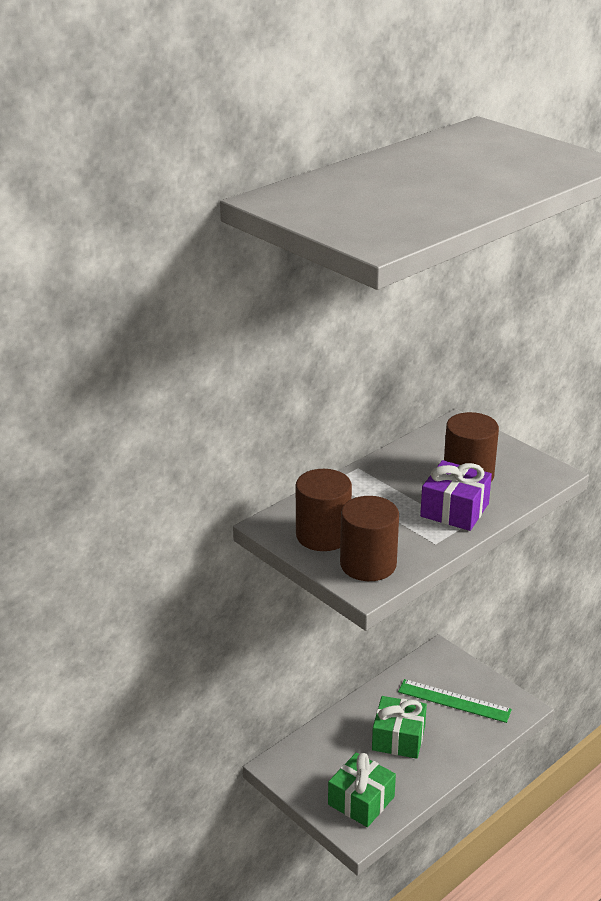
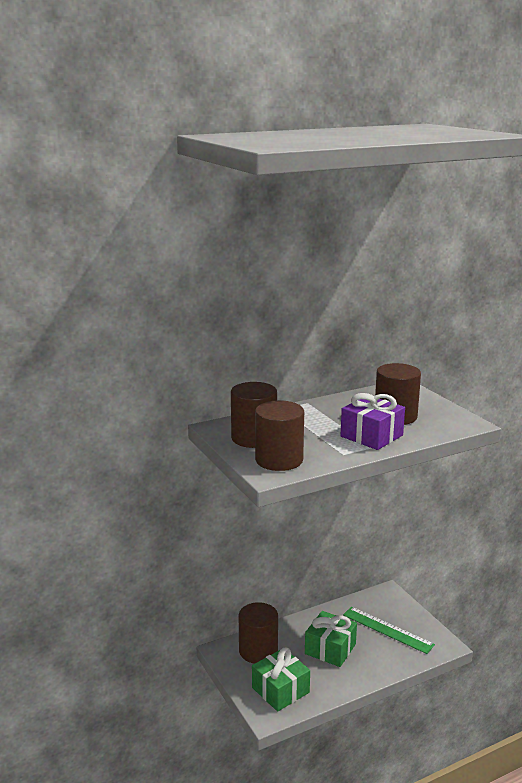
camera: 15 degrees right, 10 degrees down
none -> brown cylinder [239,602,278,664]

